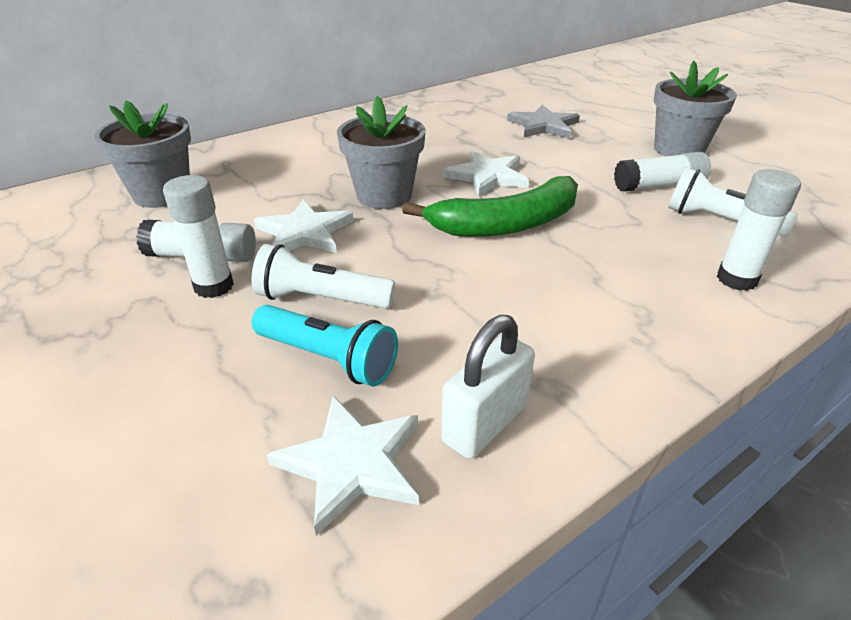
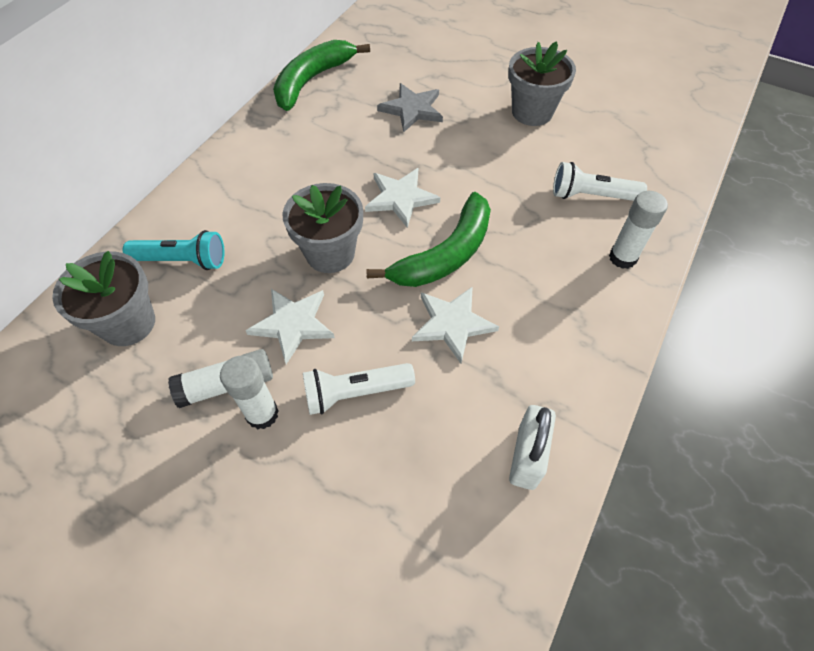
camera: 25 degrees left, 20 degrees up
turquoise flashlight [252,305,398,387] -> turquoise flashlight moved to [123,230,224,270]
white star [267,396,419,536] -> white star moved to [412,286,499,363]
white glue stick [614,152,711,191] -> none
none -> green banana [273,40,370,111]

